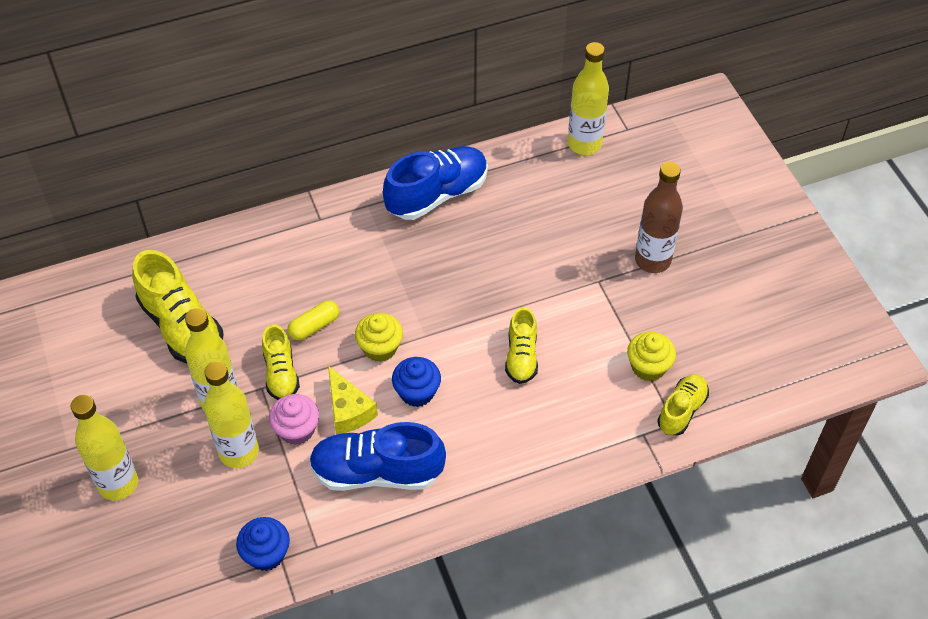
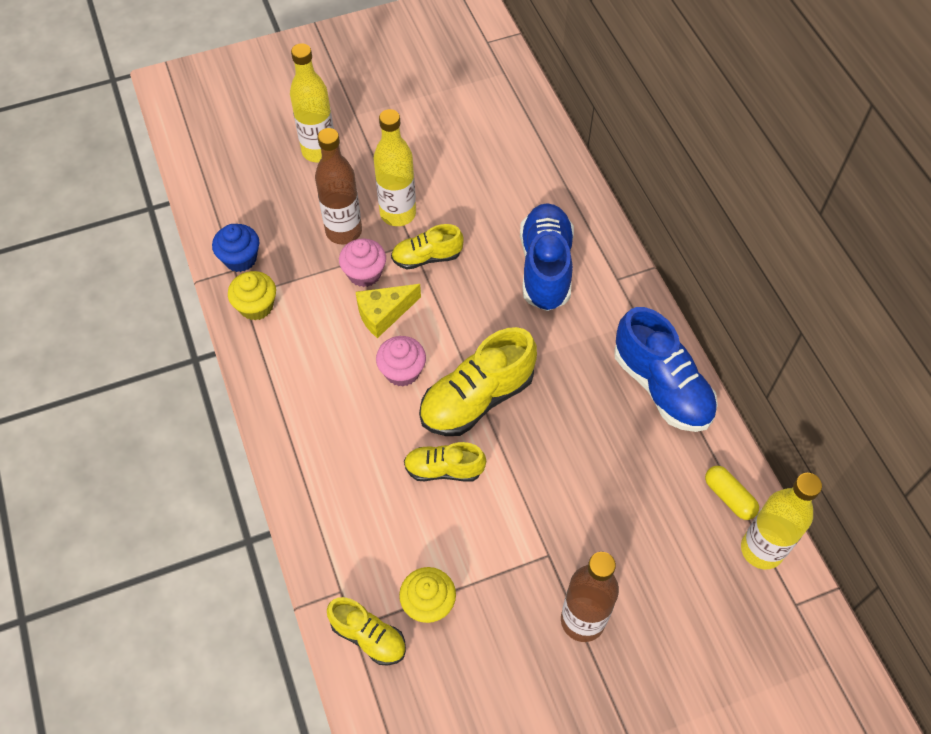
camera: 90 degrees right, 5 degrees up
yellow shoe [132,250,224,363] -> yellow shoe moved to [419,327,537,436]
yellow bottle [204,361,259,468] -> brown bottle [315,128,362,244]
yellow capsule [287,300,339,341] -> yellow capsule moved to [705,466,759,520]
blue shoe [309,422,446,491] -> blue shoe moved to [520,203,574,311]
yellow cupcake [355,313,403,362] -> yellow cupcake moved to [228,271,276,321]
blue cupcake [392,357,441,407] -> pink cupcake [376,336,426,386]

